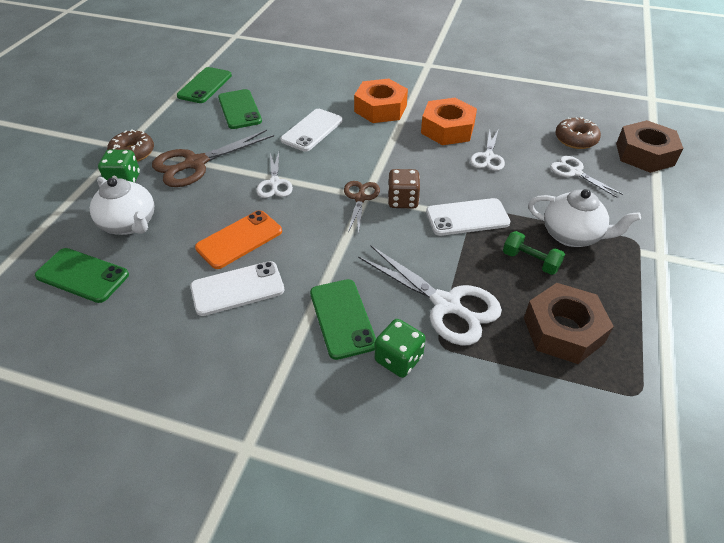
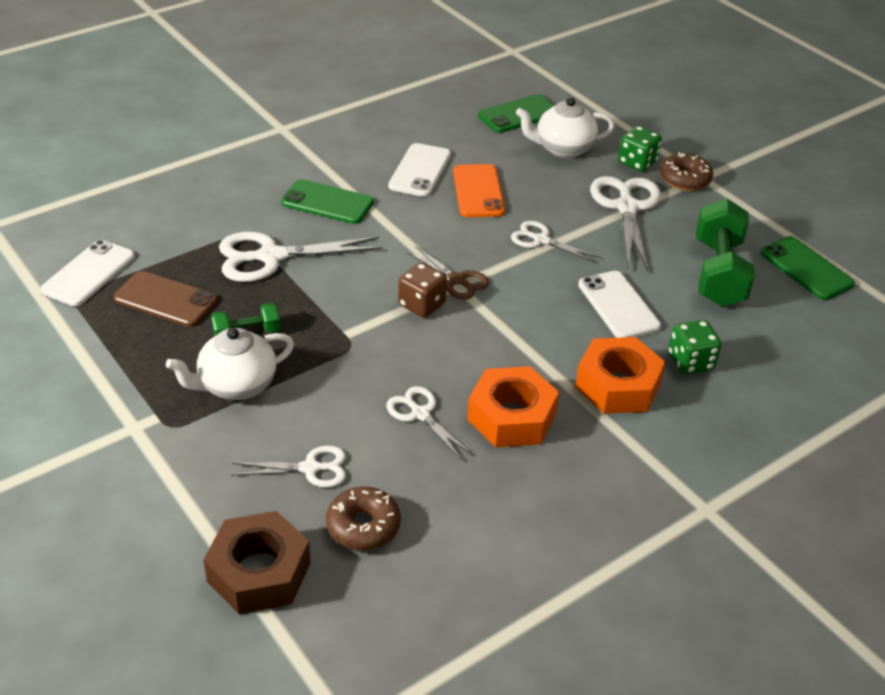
camera: 125 degrees right, 5 degrees down
brown scissors [152,130,274,187] -> white scissors [590,176,661,271]
green phone [218,89,262,129] -> green dumbbell [696,199,755,307]
green dice [375,319,426,378] -> green dice moved to [668,320,722,374]
white phone [426,198,511,236] -> white phone moved to [40,239,135,306]
brown nut [524,283,614,364] -> brown phone [114,271,218,327]

